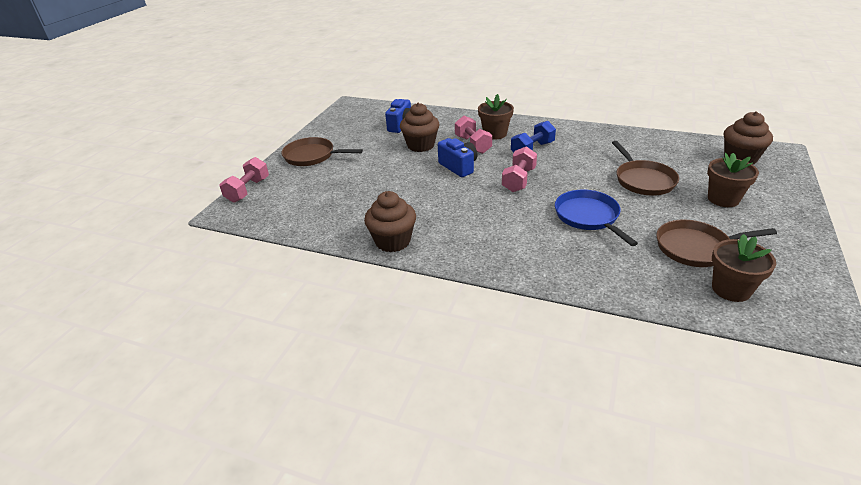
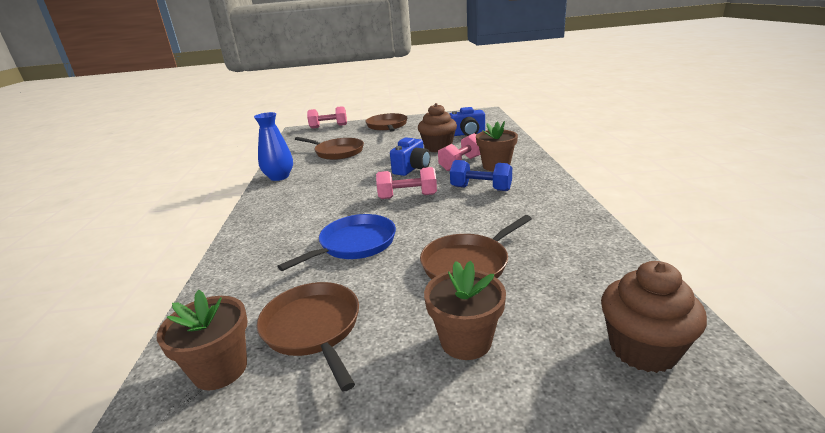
camera: 65 degrees right, 10 degrees down
brown cupcake [364,191,416,252] -> blue vase [254,112,293,181]
none -> brown pan [295,137,364,160]

